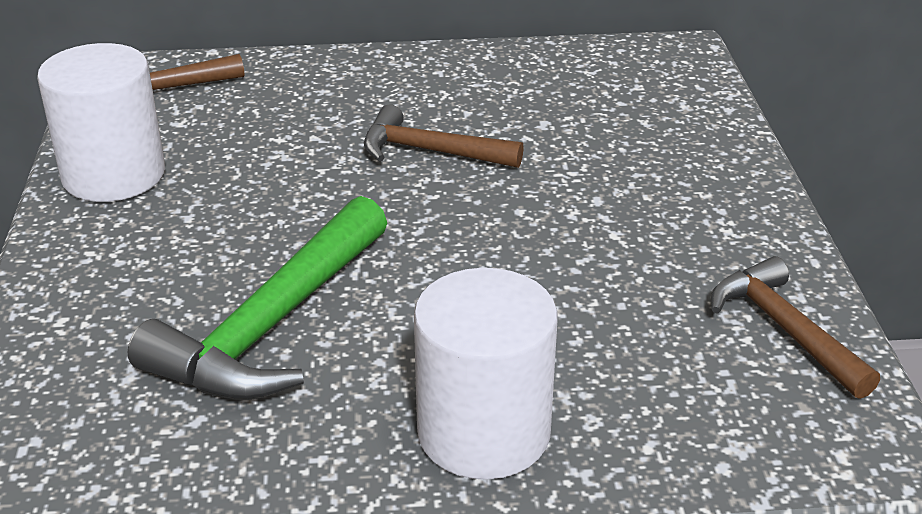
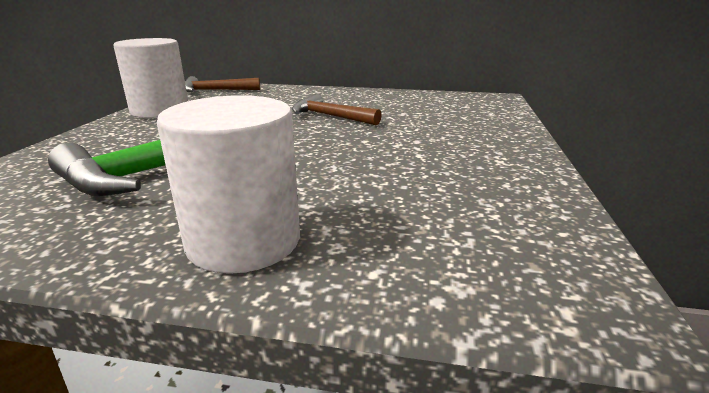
camera: 15 degrees right, 10 degrees down
brown hammer [711,256,880,399] -> none

